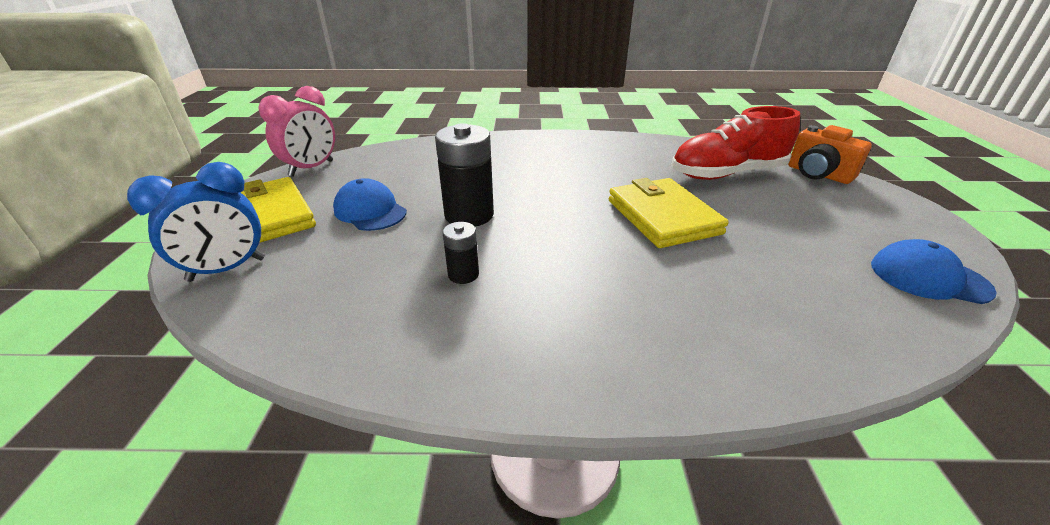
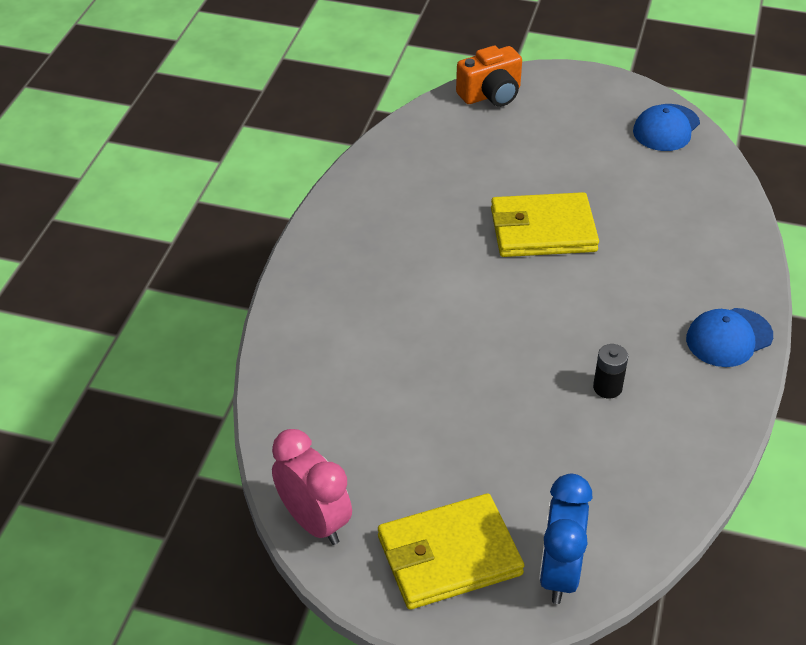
camera: 75 degrees left, 10 degrees up
blue clock [127,162,265,282] -> blue clock turned 150 degrees counterclockwise [539,474,593,604]
blue cap [333,178,407,231] -> blue cap moved to [686,308,773,367]
black battery [435,123,494,227] -> none
red shoe [672,106,800,180] -> none

